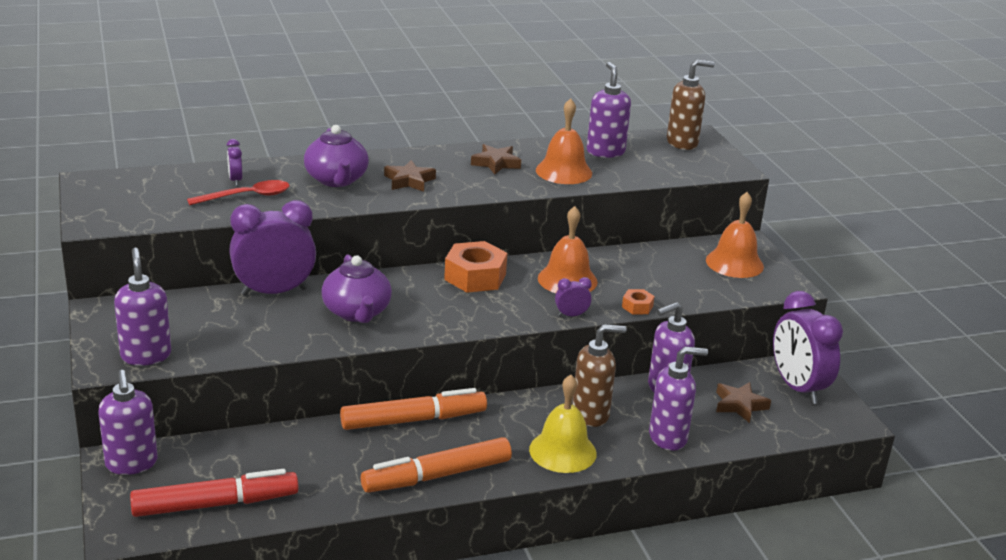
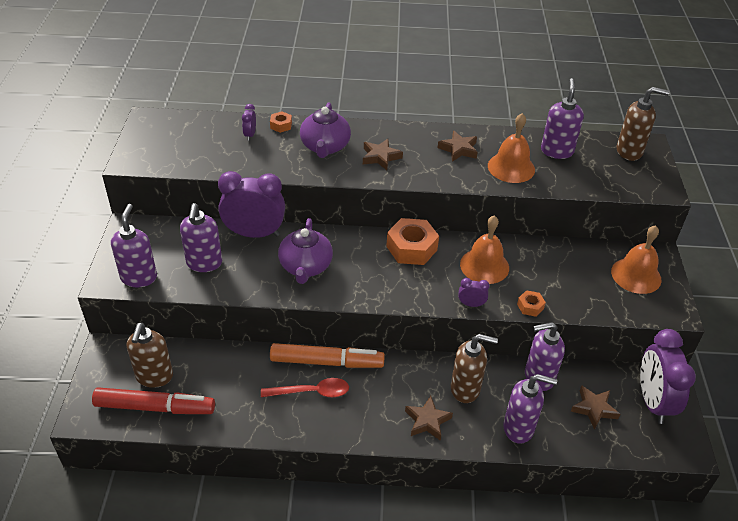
camera: 20 degrees right, 15 degrees up
purple soap dispenser [98,370,158,475] -> purple soap dispenser moved to [180,203,222,272]
red spoon [187,180,289,205] -> red spoon moved to [261,378,349,397]
orange marker [361,437,512,493] -> none
yellow bell [529,375,597,473] -> brown star [405,396,453,441]
none -> brown soap dispenser [127,323,173,388]
none -> orange nut [270,111,292,133]

